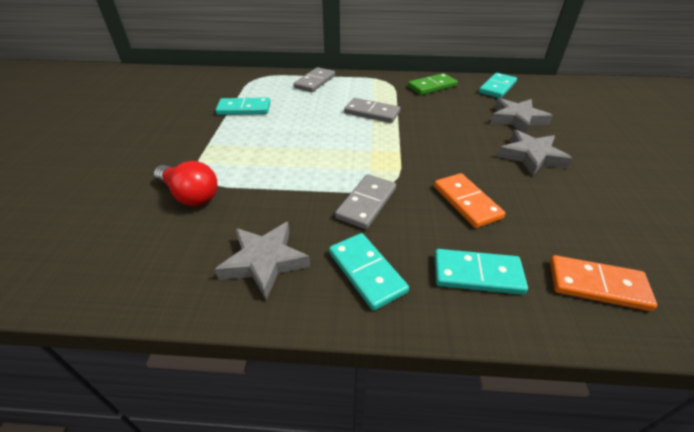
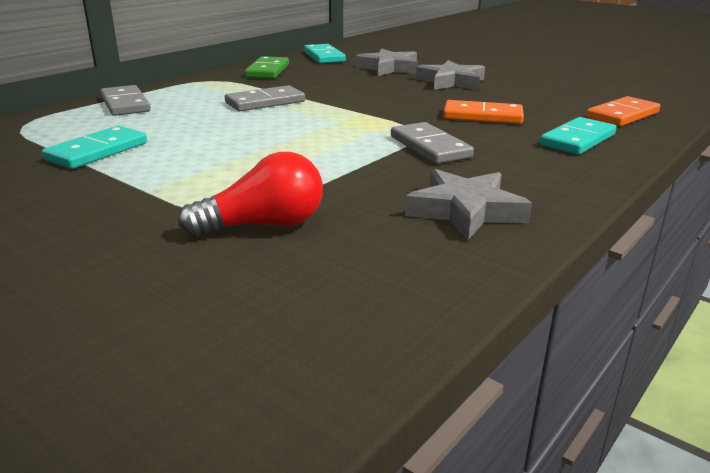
camera: 55 degrees left, 15 degrees down
turquoise domino [329,233,409,311] -> none

